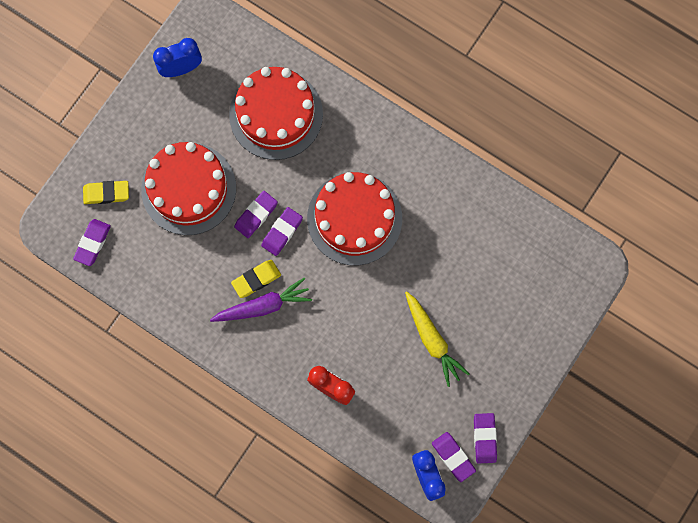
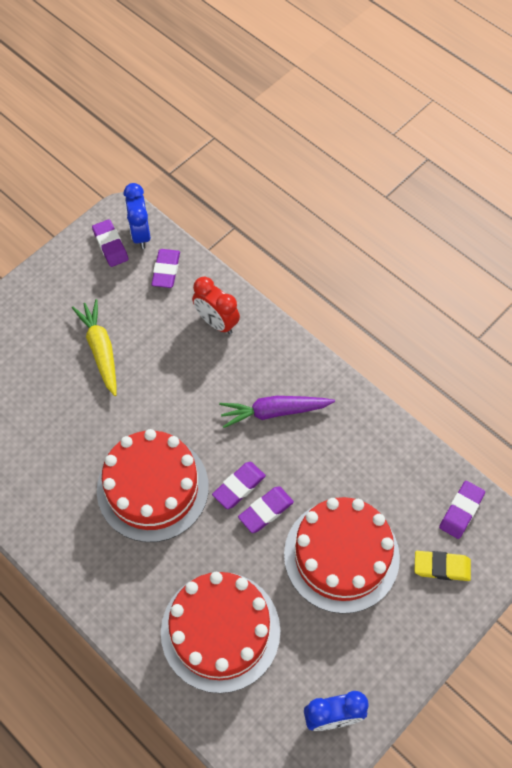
camera: 170 degrees left, 15 degrees down
yellow eraser [231,260,281,298] -> none
purple eraser [474,413,497,464] -> purple eraser moved to [151,249,180,288]

